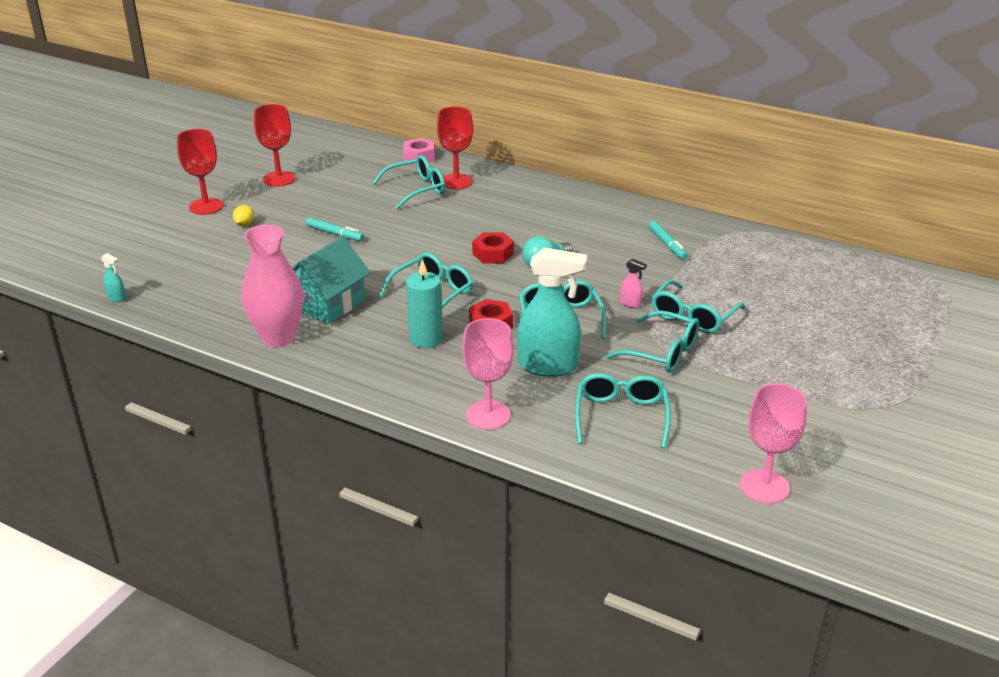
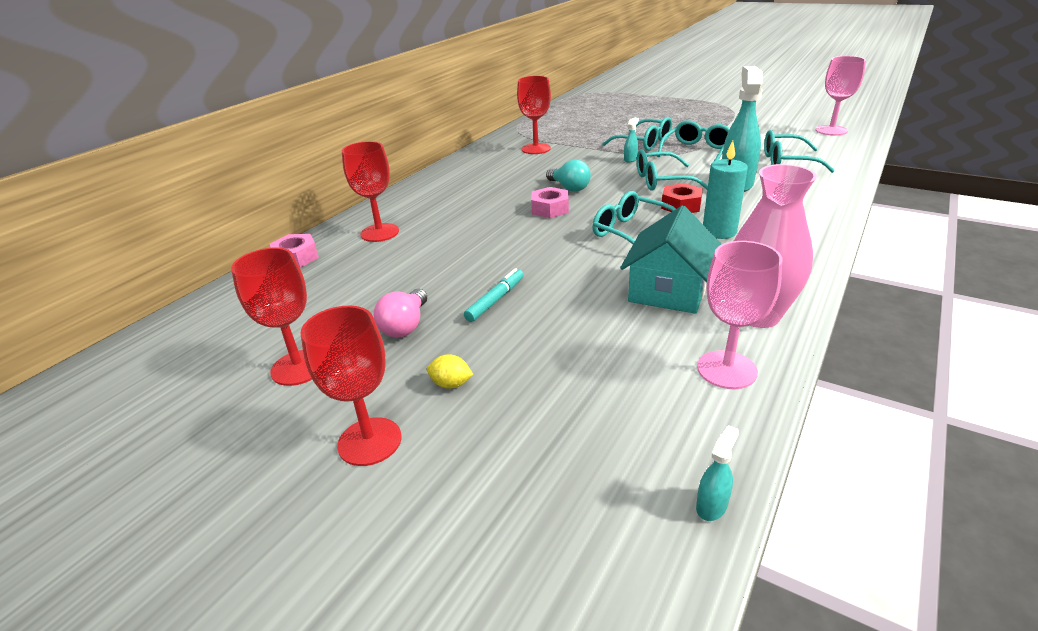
camera: 85 degrees left, 0 degrees up
turquoise house [292,237,371,324] -> turquoise house turned 75 degrees clockwise [620,206,722,314]
turquoise glasses [372,155,445,209] -> none
pink goblet [462,318,514,430] -> pink goblet moved to [697,241,783,389]
red nut [472,232,514,263] -> pink nut [531,187,569,218]
pink spray bottle [620,259,647,308] -> turquoise spray bottle [624,118,639,163]
turquoise marker [649,221,688,260] -> red goblet [517,76,551,154]
none -> pink light bulb [374,289,427,337]

